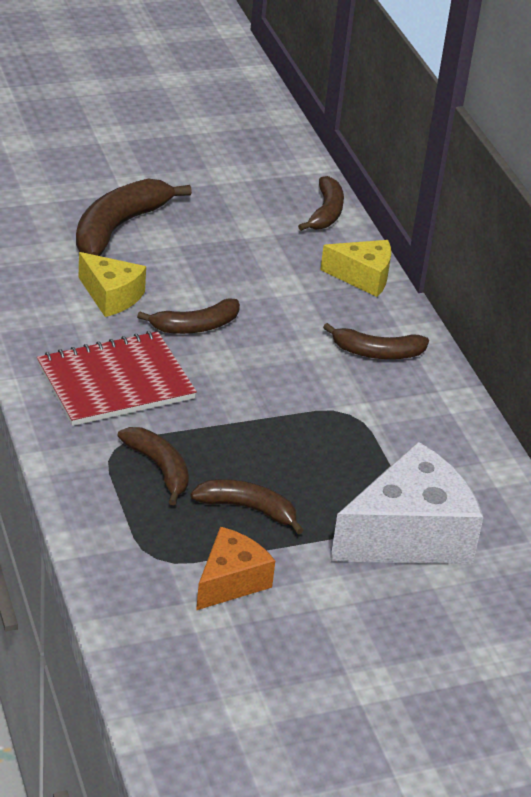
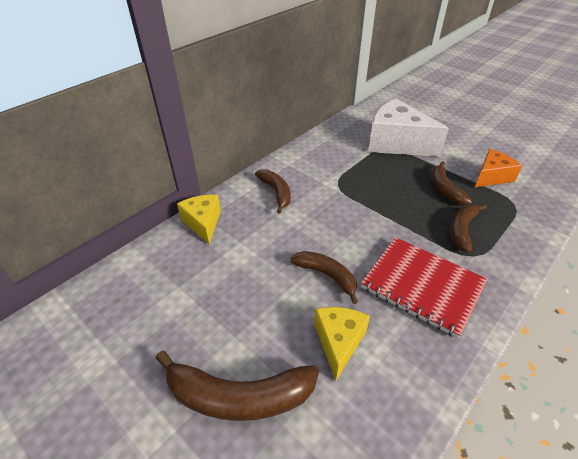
camera: 115 degrees left, 5 degrees up
orange cheese [196,527,275,610] -> orange cheese turned 135 degrees clockwise [475,149,522,187]
brown banana [298,176,344,231] -> none

